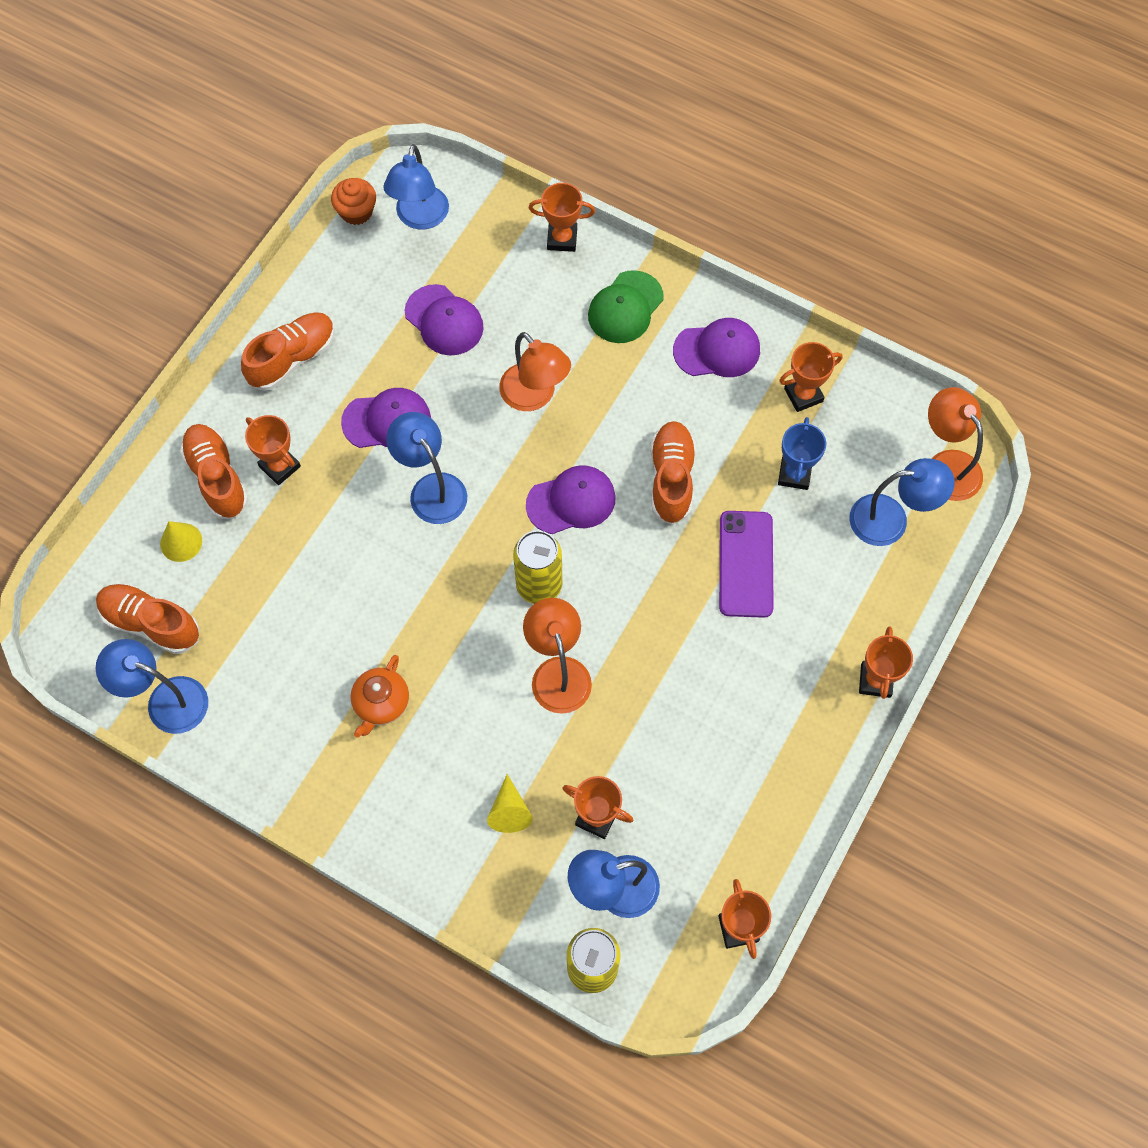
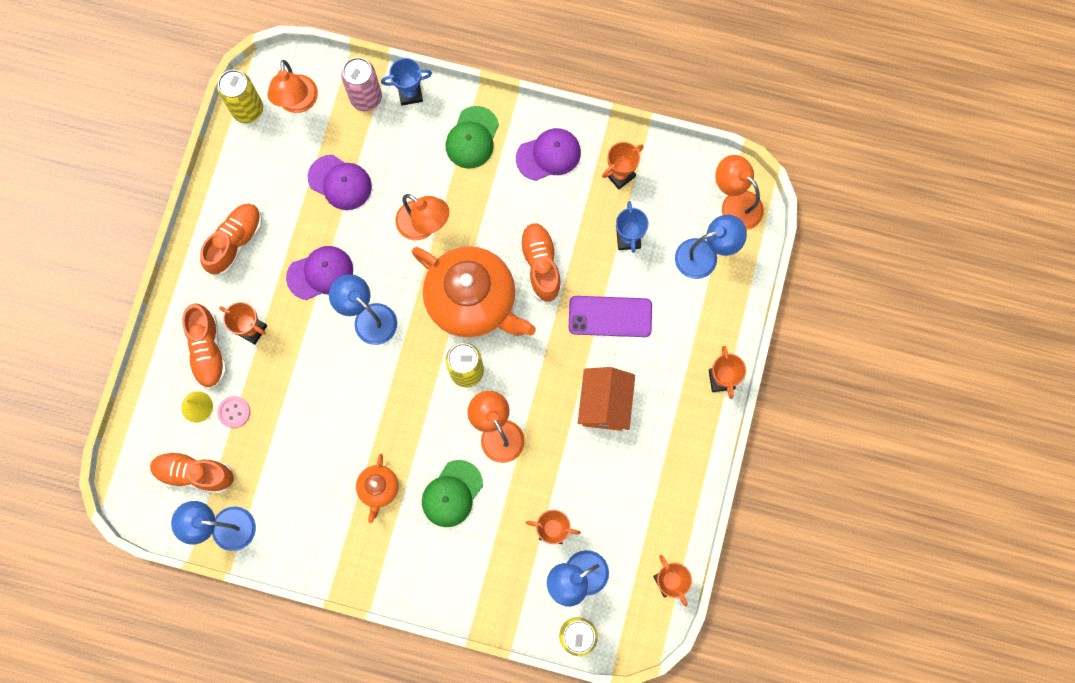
camera: 15 degrees left, 10 degrees up
orange shoe [180,424,248,519] -> orange shoe turned 150 degrees counterclockwise [182,304,227,389]
orange cupcake [331,178,376,225] -> yellow can [217,70,263,123]
blue lamp [383,144,449,230] -> orange lamp [267,60,318,113]
yellow cone [487,774,533,833] -> none
purple cap [526,465,616,534] -> orange teapot [412,246,536,338]
orange trophy [529,183,595,252] -> blue trophy [381,58,432,106]
purple phone [719,511,774,618] -> purple phone turned 75 degrees counterclockwise [569,296,652,337]
none -> pink button [217,396,250,428]
none -> pink can [341,57,382,111]
none -> green cap [422,460,483,527]
none -> orange house [578,367,635,431]

